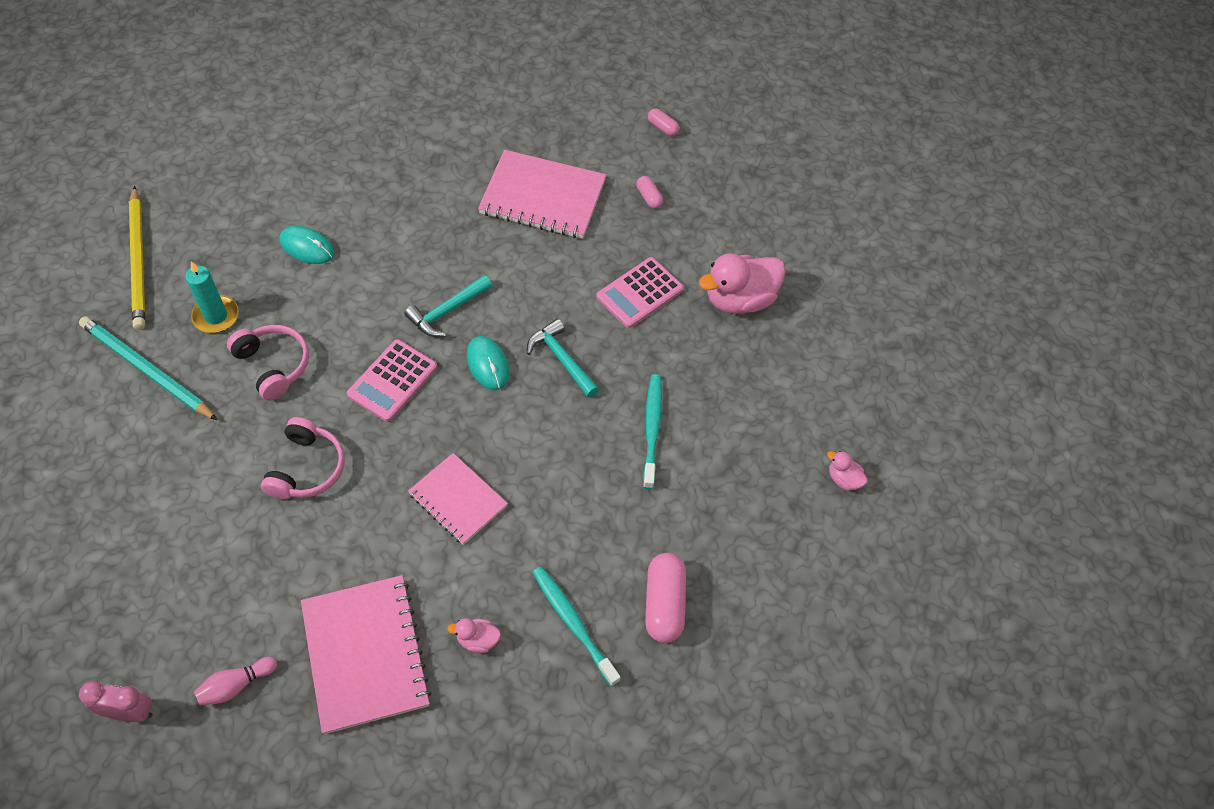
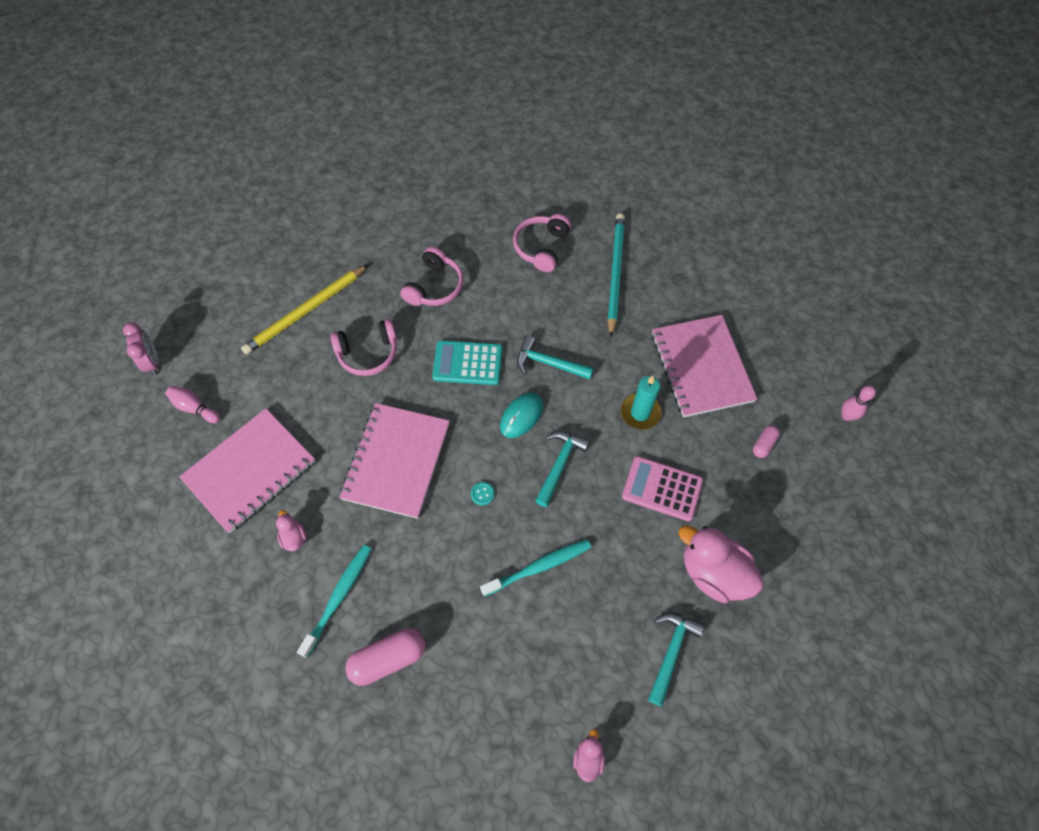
camera: 65 degrees right, 5 degrees up
turquoise pencil [79,316,218,420] -> turquoise pencil moved to [608,213,625,337]
yellow pencil [129,186,145,330] -> yellow pencil moved to [241,265,368,355]
turquoise candle [185,261,239,333] -> turquoise candle moved to [621,376,661,430]
turquoise mouse [280,226,334,264] -> pink headphones [513,214,571,272]
pink calculator [347,339,437,422] -> turquoise calculator [432,340,503,385]
pink notebook [408,453,508,545] -> pink notebook [339,403,450,519], size x1.59
pink capsule [648,108,679,136] -> pink bowling pin [841,386,876,421]
none -> turquoise button [471,482,495,505]
none -> turquoise hammer [648,613,705,706]

